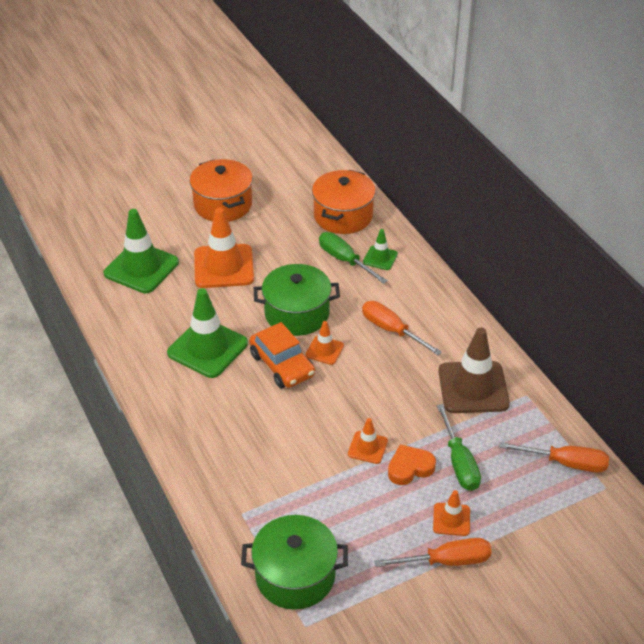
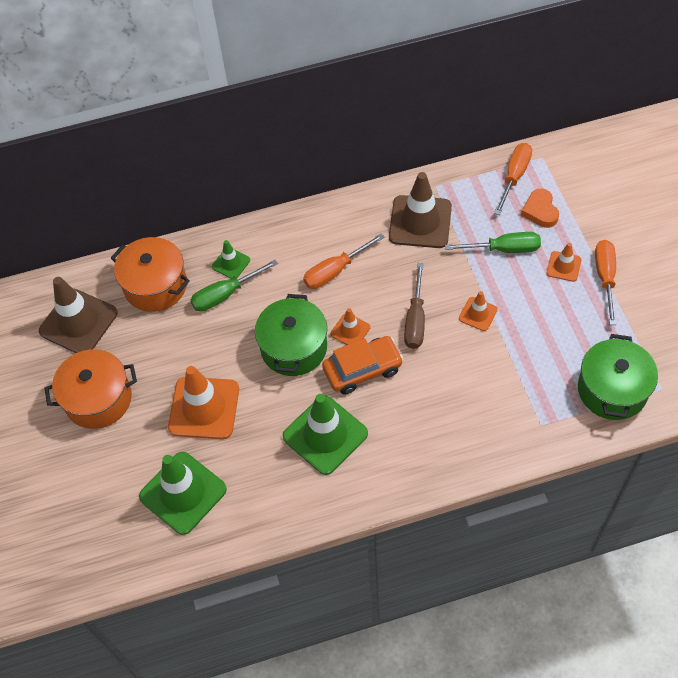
camera: 75 degrees left, 15 degrees up
orange heart [388,444,436,485] -> orange heart moved to [521,189,559,228]
none -> brown traffic cone [39,277,118,353]
none -> brown screwdriver [404,263,425,349]

